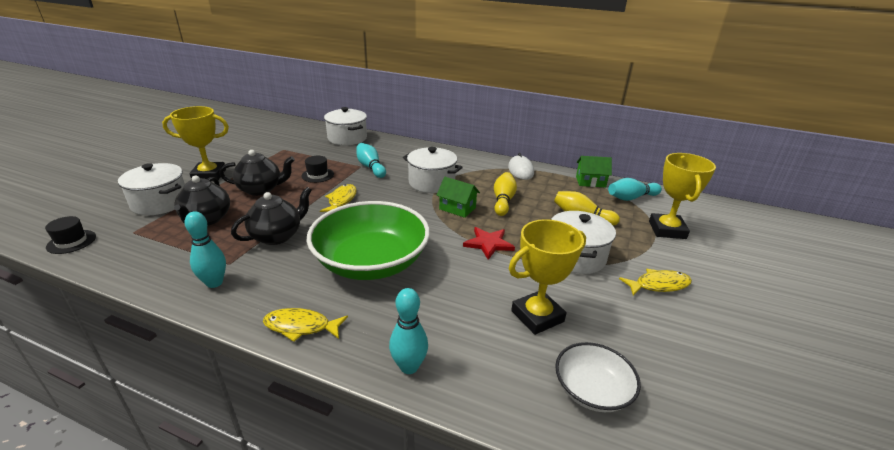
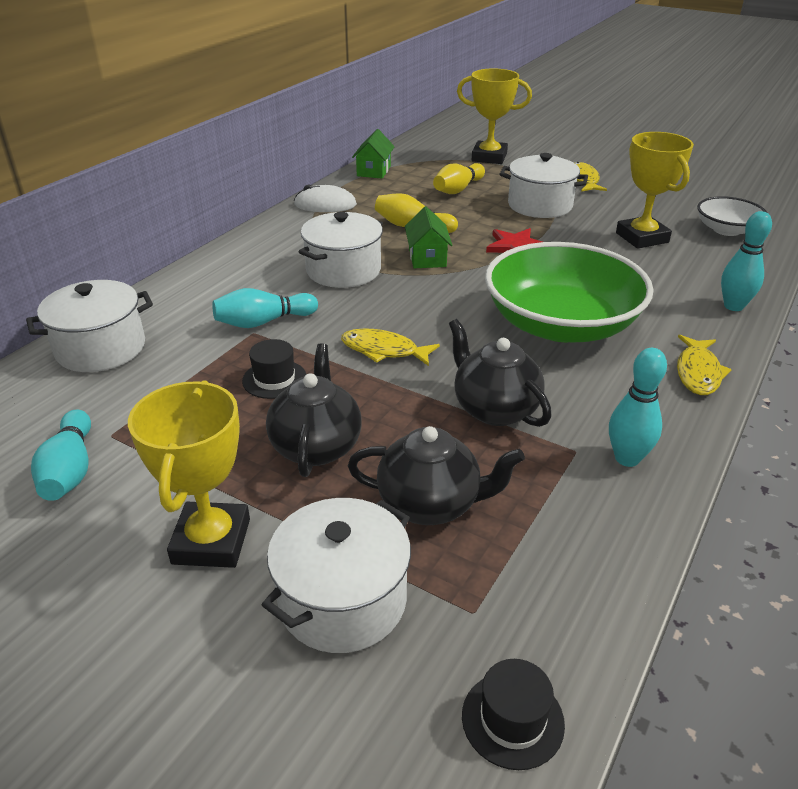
camera: 80 degrees left, 5 degrees up
green house [437,177,480,218] -> green house turned 45 degrees counterclockwise [405,207,453,268]
turquoise bowling pin [608,178,662,201] -> turquoise bowling pin moved to [31,410,91,501]

